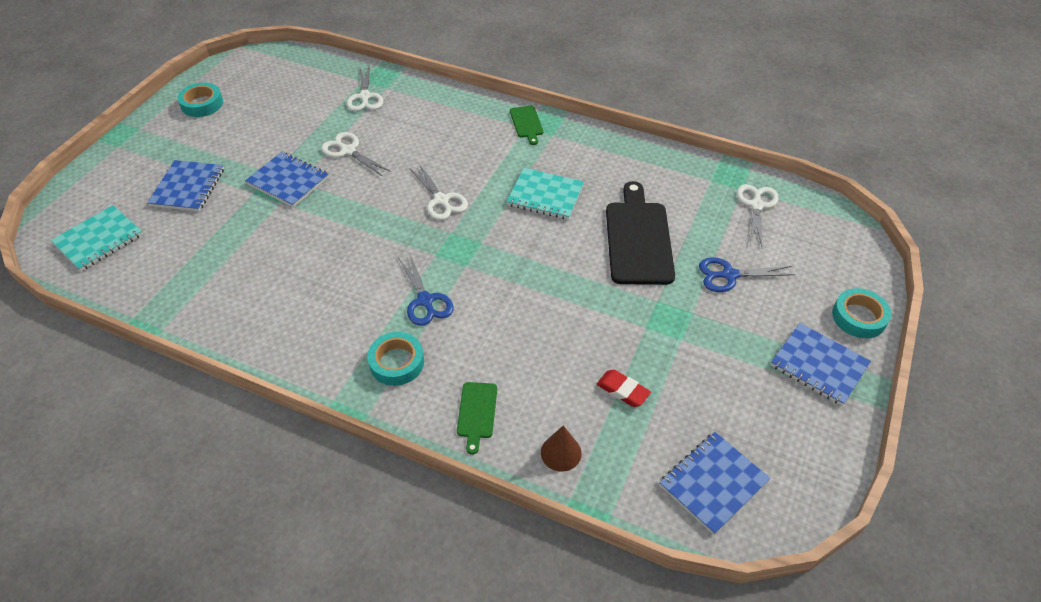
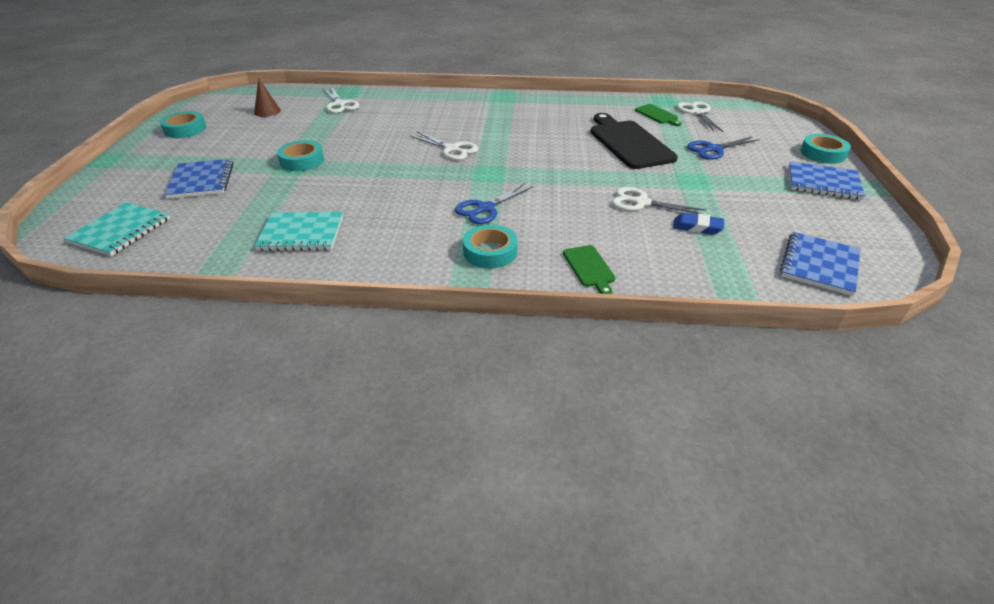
camera: 20 degrees left, 10 degrees down
blue notebook [245,152,329,207] -> turquoise tape [277,140,324,171]
white scissors [321,132,391,177] -> white scissors moved to [612,187,707,214]
blue scissors [398,255,454,326] -> blue scissors turned 90 degrees clockwise [455,183,533,224]
turquoise notebook [506,168,584,220] -> turquoise notebook moved to [254,212,343,251]
green cutting board [510,105,543,145] -> green cutting board moved to [635,104,682,126]
brown cone [541,425,582,472] -> brown cone moved to [254,78,281,117]
red eraser [597,370,651,407] -> blue eraser [673,212,724,235]

